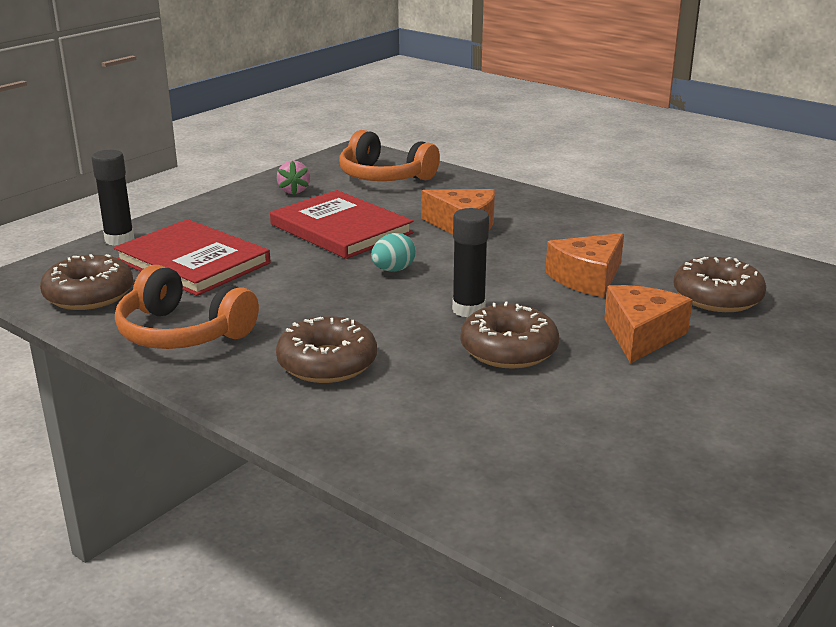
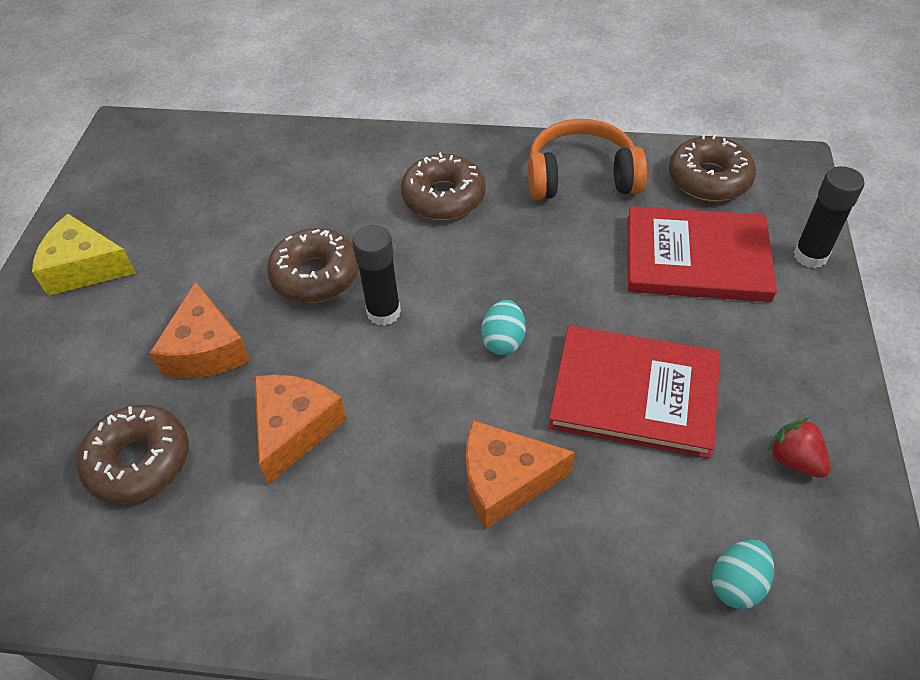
camera: 150 degrees right, 25 degrees up
pink strawberry [277,160,310,195] -> red strawberry [768,418,831,478]
orange headphones [339,130,440,181] -> turquoise egg [712,539,774,609]
none -> yellow cheese [32,214,136,296]

